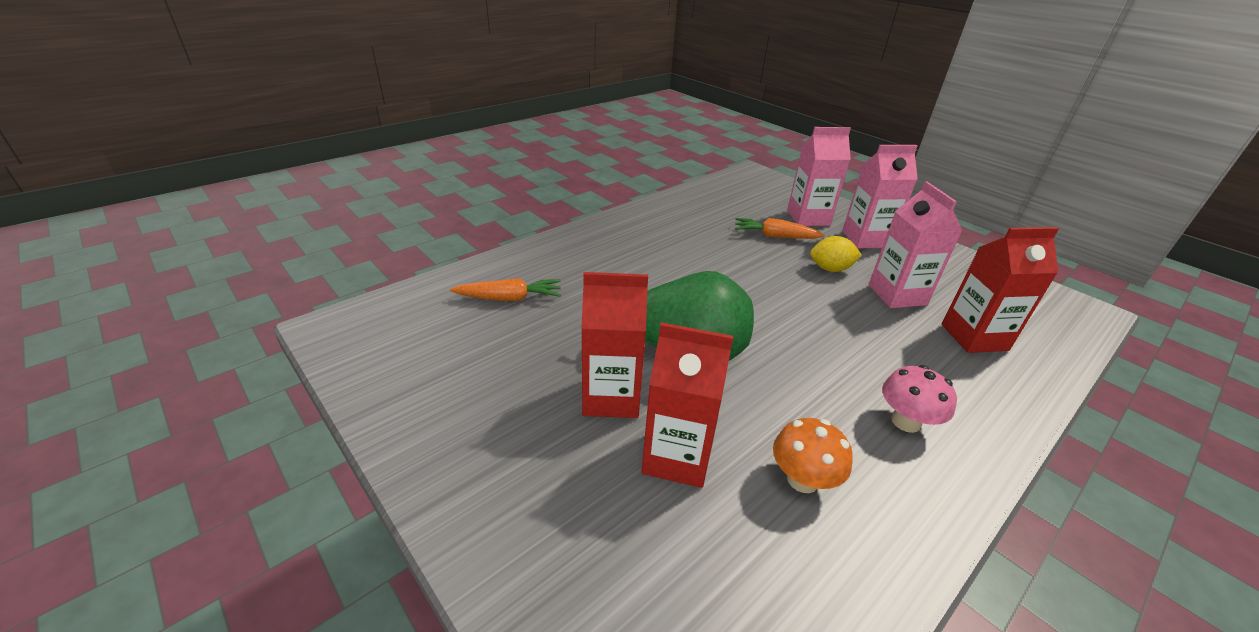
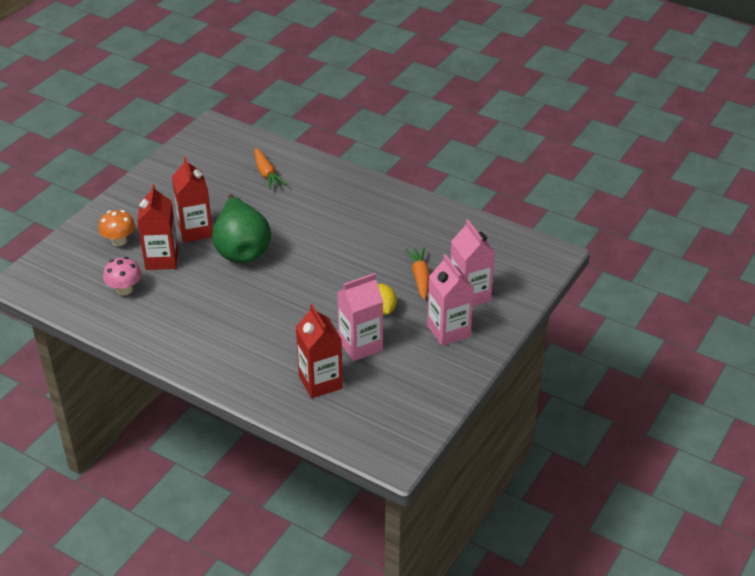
camera: 75 degrees right, 5 degrees up
orange mushroom [773,418,853,493] -> orange mushroom moved to [98,210,135,246]
pink mushroom [882,365,957,433] -> pink mushroom moved to [103,257,142,295]

